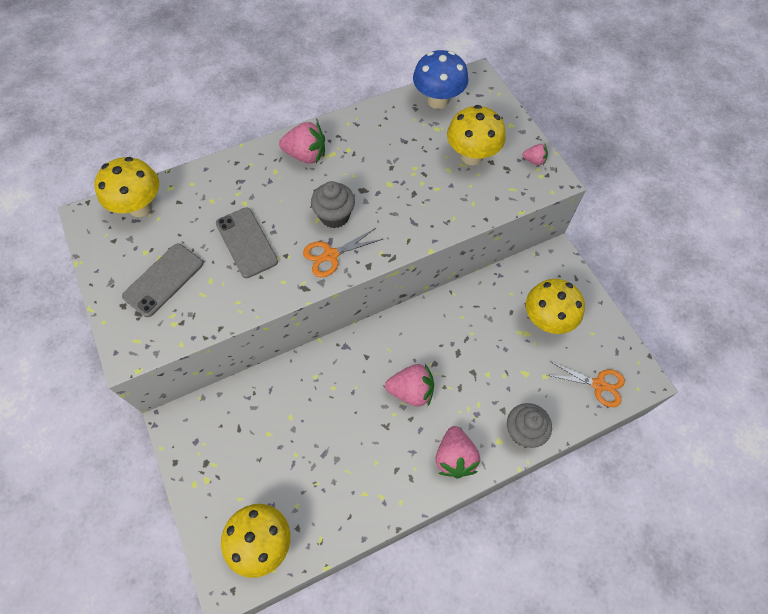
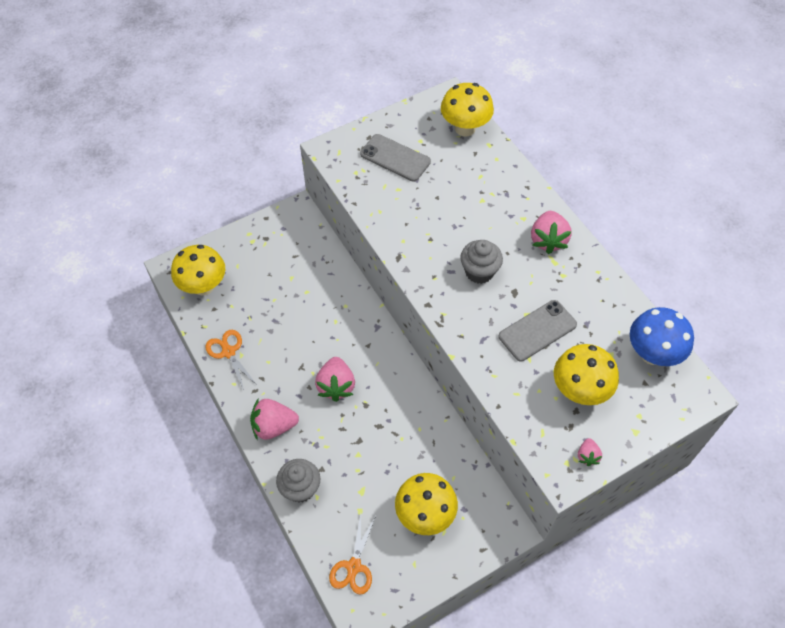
camera: 85 degrees right, 5 degrees down
grey phone [216,207,278,278] -> grey phone moved to [499,300,577,361]
orange scissors [303,228,383,277] -> orange scissors moved to [205,330,258,390]

